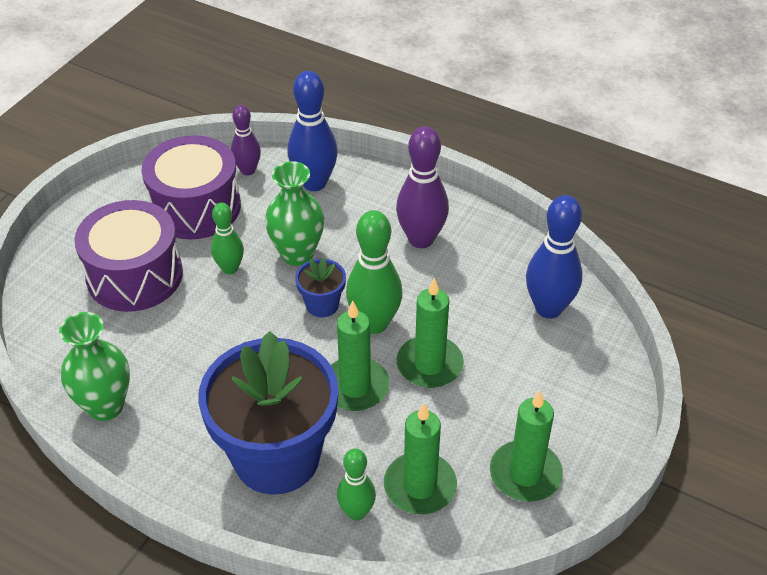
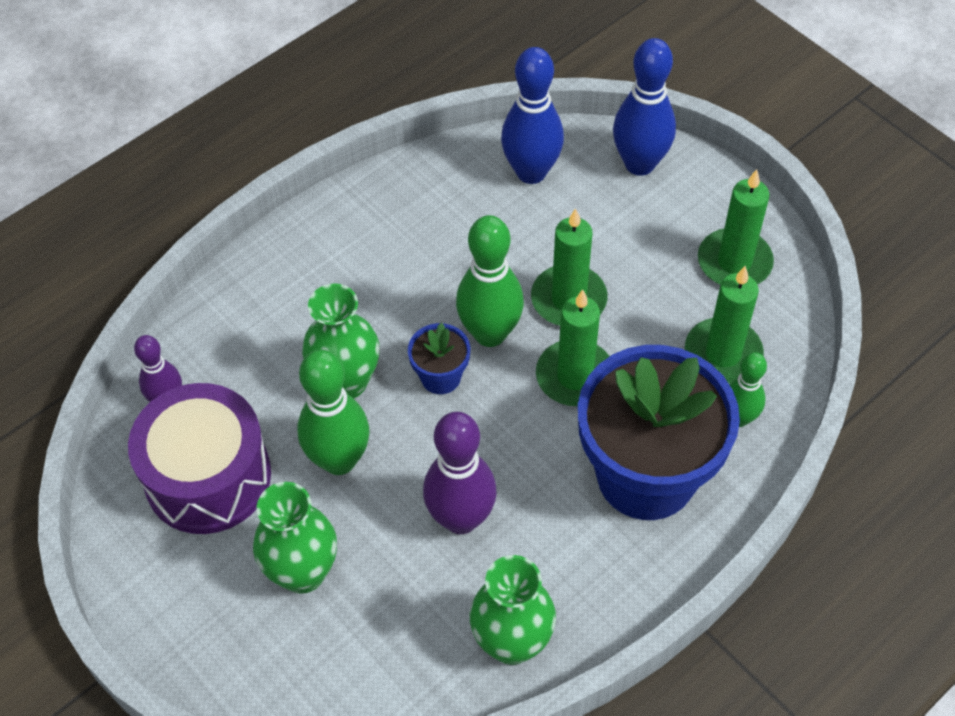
camera: 70 degrees left, 10 degrees up
purple drum [74,200,183,312] -> green vase [253,482,337,594]
green bowling pin [211,203,244,274] -> green bowling pin [297,349,369,475], size x1.65
blue bowling pin [287,71,338,191] -> blue bowling pin moved to [613,38,676,176]
purple bowling pin [396,126,449,248] -> purple bowling pin moved to [423,412,497,534]

